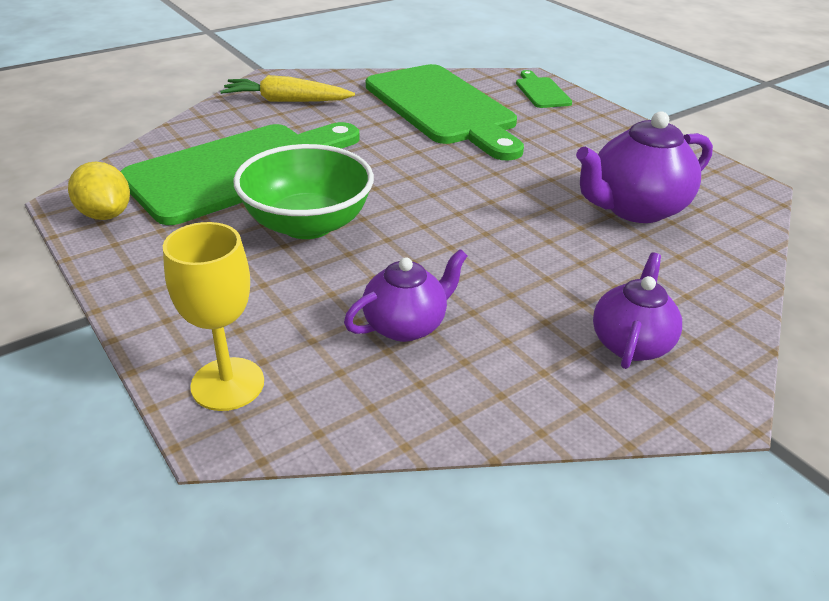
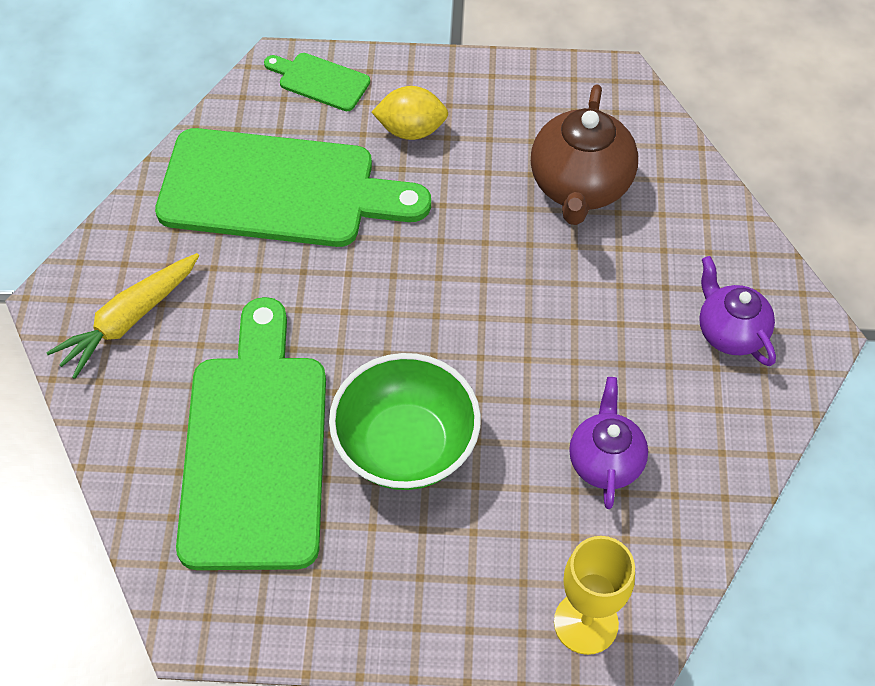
camera: 50 degrees left, 20 degrees up
yellow lemon [68,161,130,220] -> yellow lemon moved to [372,86,448,140]
purple teapot [576,111,713,223] -> brown teapot [531,85,638,225]

